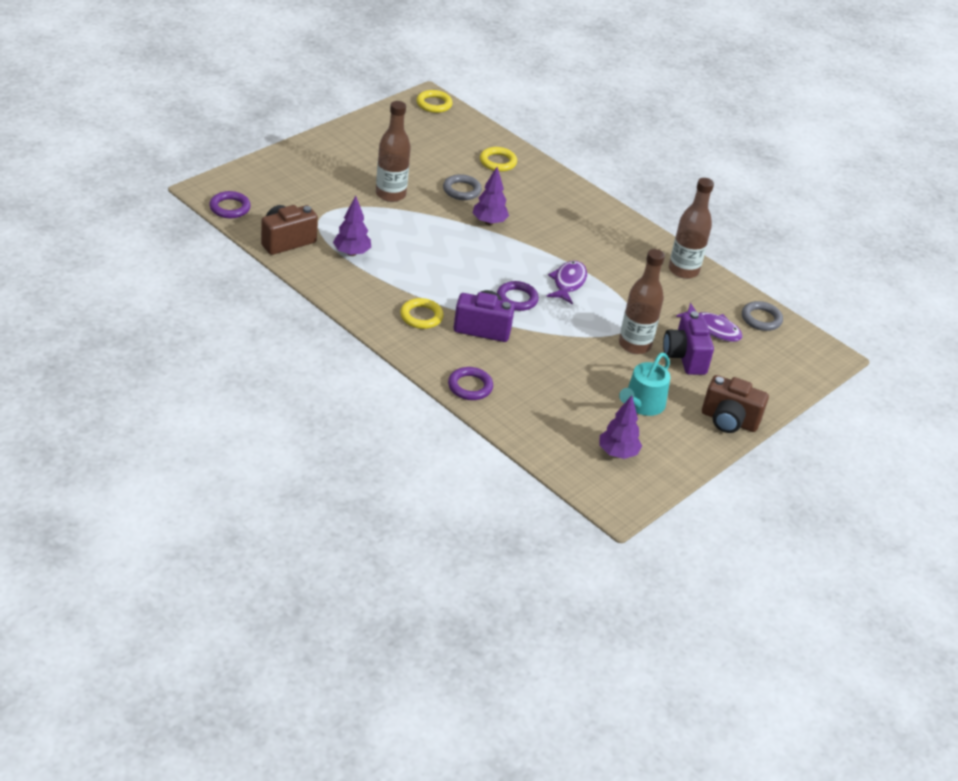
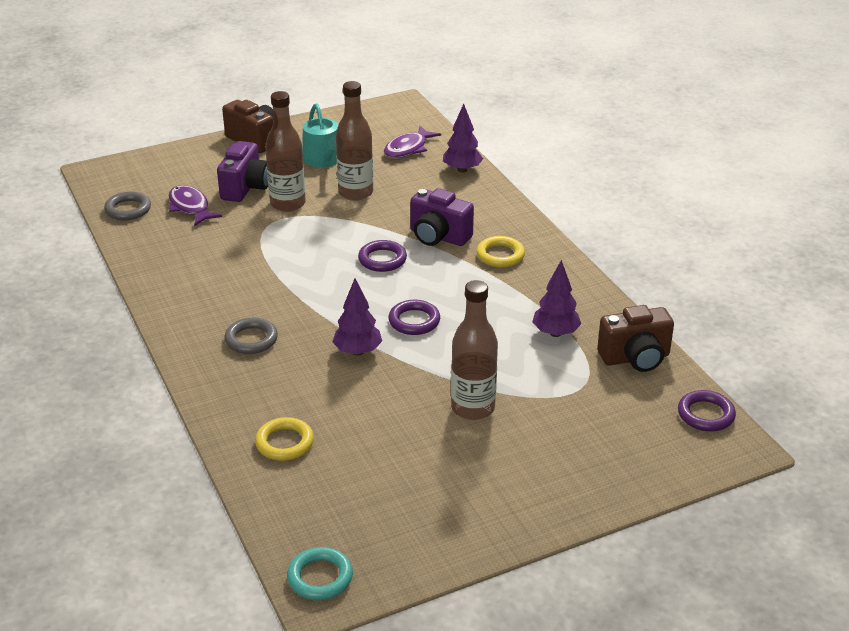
camera: 155 degrees left, 5 degrees down
yellow ring [417,90,452,113] -> turquoise ring [287,547,353,600]
grey ring [443,174,482,200] -> grey ring moved to [224,318,278,354]
purple ring [448,367,493,400] -> purple ring moved to [388,300,440,335]
purple fish [547,261,587,304] -> purple fish moved to [384,126,441,158]
purple tree [600,395,642,459] -> purple tree moved to [443,104,483,173]
turquoise watering can [619,352,670,416] -> turquoise watering can turned 105 degrees clockwise [302,103,338,167]
brown bottle [669,178,714,279] -> brown bottle moved to [336,81,373,201]

